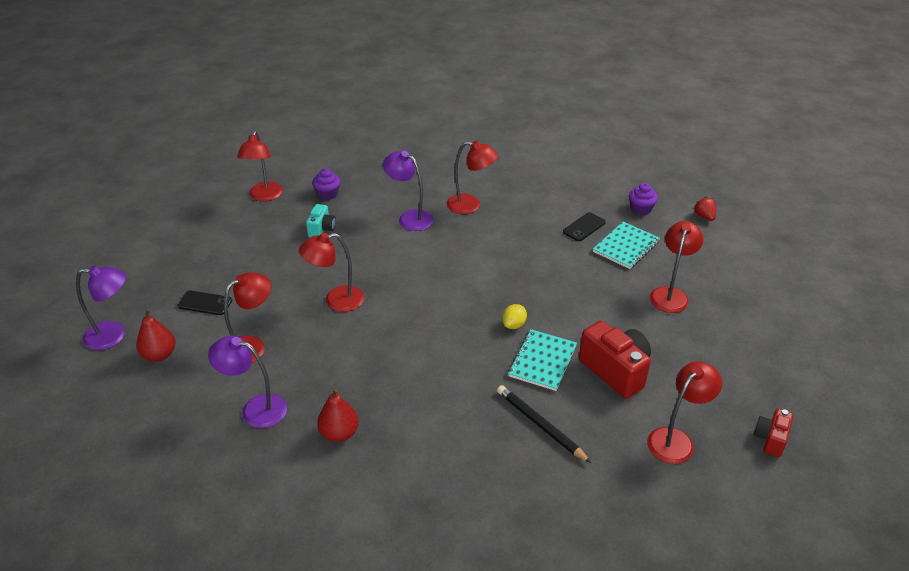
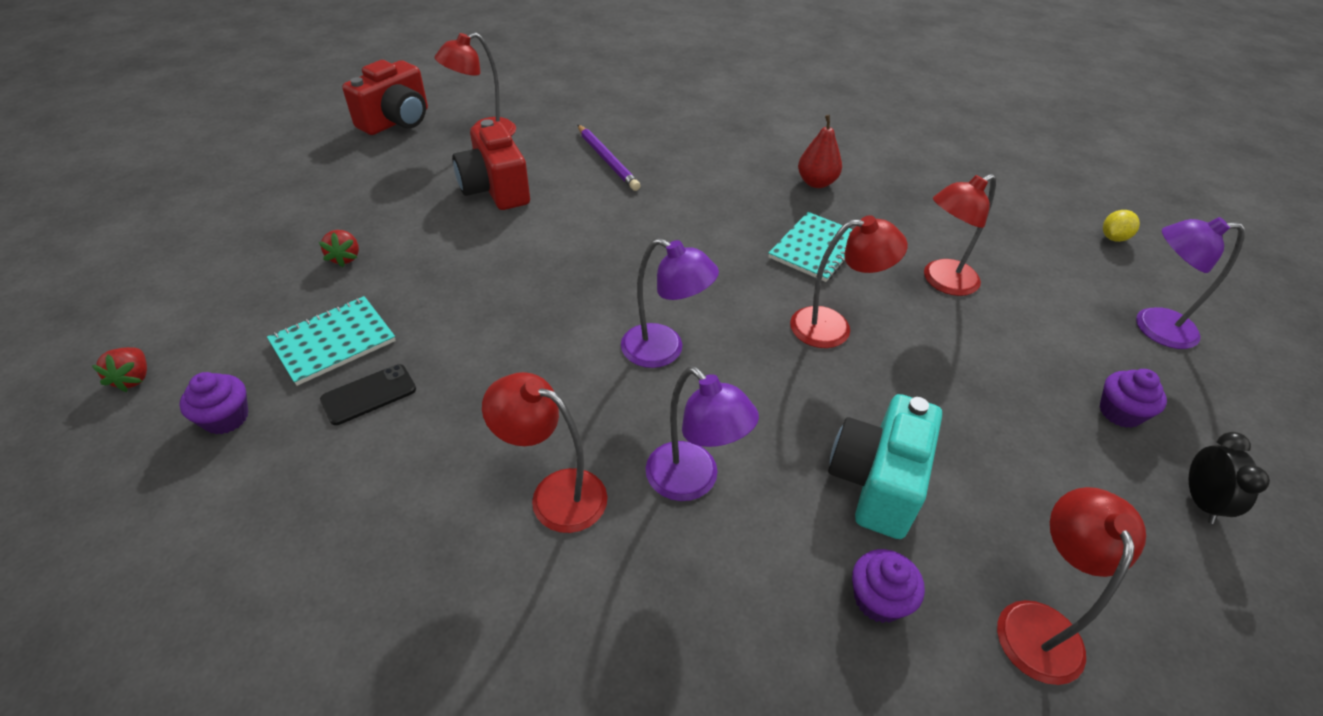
camera: 170 degrees left, 5 degrees up
red pear [136,309,176,362] -> none
black phone [178,291,232,315] -> none
purple lamp [208,336,287,428] -> purple lamp moved to [621,238,719,368]
turquoise camera [306,204,336,237] -> turquoise camera [828,394,942,539], size x1.80
black pencil [497,385,591,463] -> purple pencil [578,125,641,191]
yellow lemon [502,304,527,329] -> yellow lemon moved to [1103,210,1140,242]
turquoise notebook [508,329,577,391] -> turquoise notebook moved to [768,212,853,282]
red lamp [650,221,703,313] -> red strawberry [319,230,359,267]
red camera [754,408,793,457] -> red camera [342,60,428,135], size x1.80
none -> purple cupcake [1099,369,1167,428]
none -> black clock [1189,432,1270,524]

